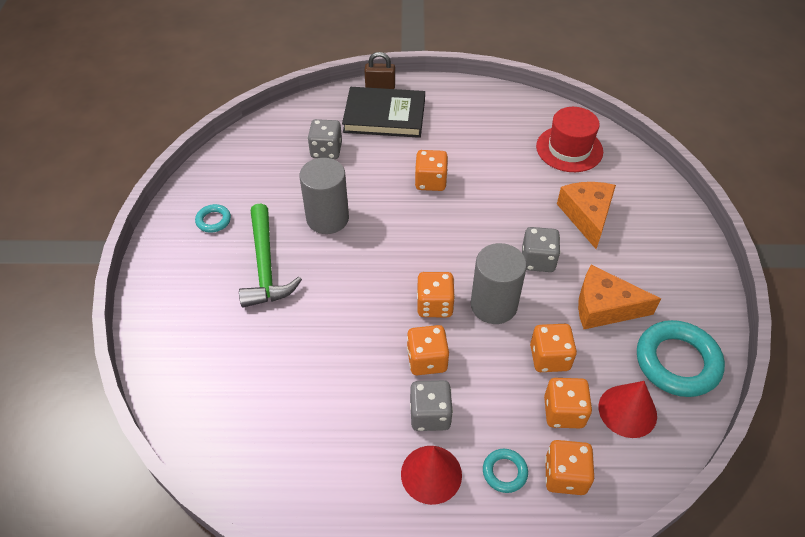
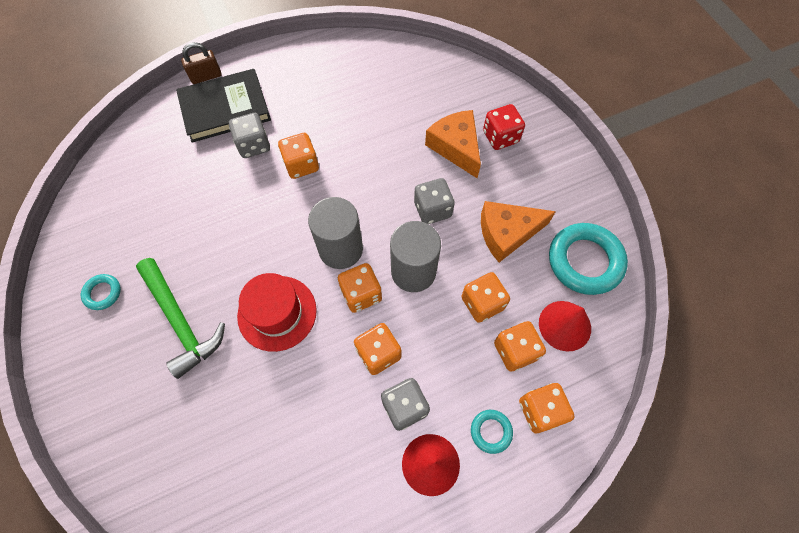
camera: 25 degrees left, 15 degrees up
grey cylinder [299,158,349,234] -> grey cylinder moved to [308,197,363,269]
grey dice [308,119,342,159] -> grey dice moved to [229,113,270,158]
red hat [536,107,603,172] -> red hat moved to [237,273,317,352]
none -> red dice [483,104,525,150]

